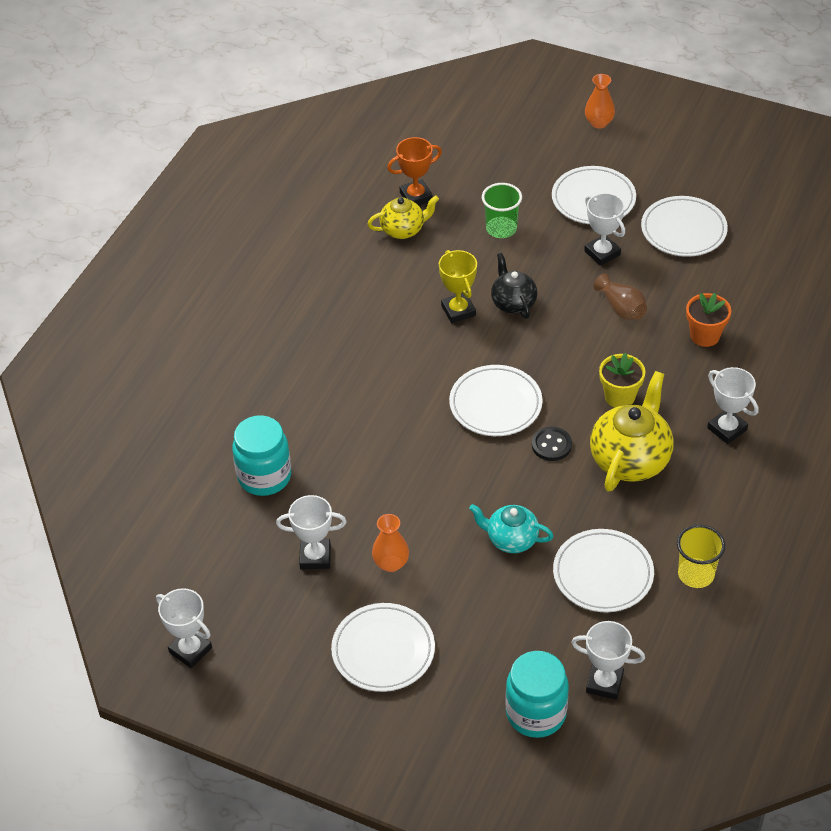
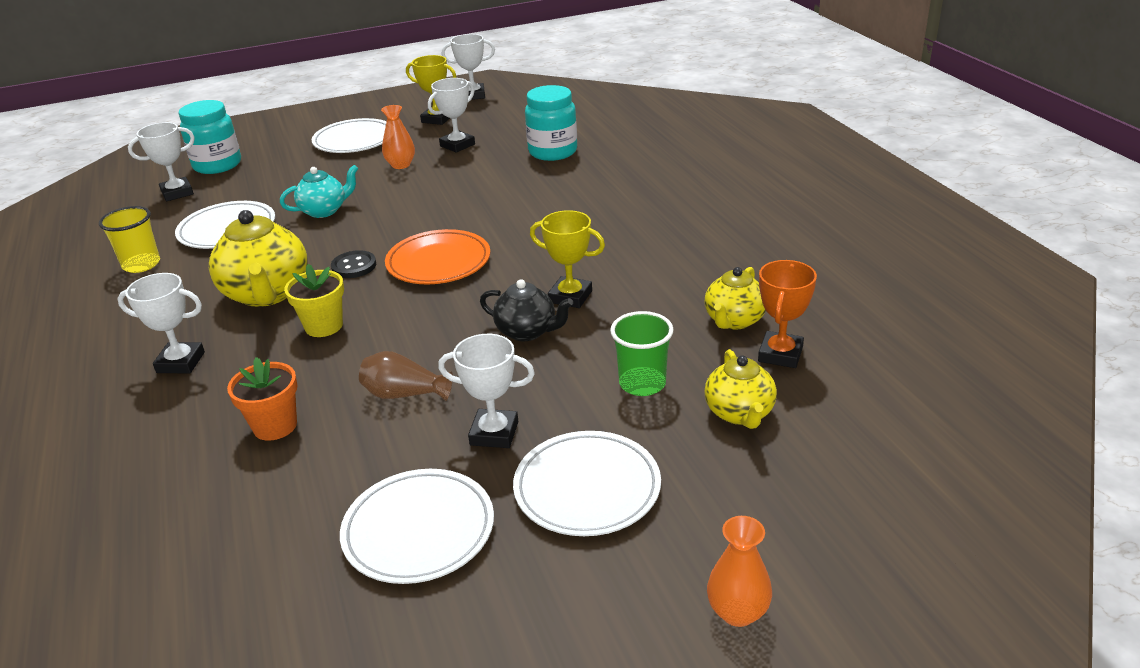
camera: 135 degrees right, 15 degrees down
white plate [449,365,543,436] -> orange plate [385,229,490,284]
none -> yellow trophy [406,55,457,125]
none -> yellow teapot [704,349,777,429]

